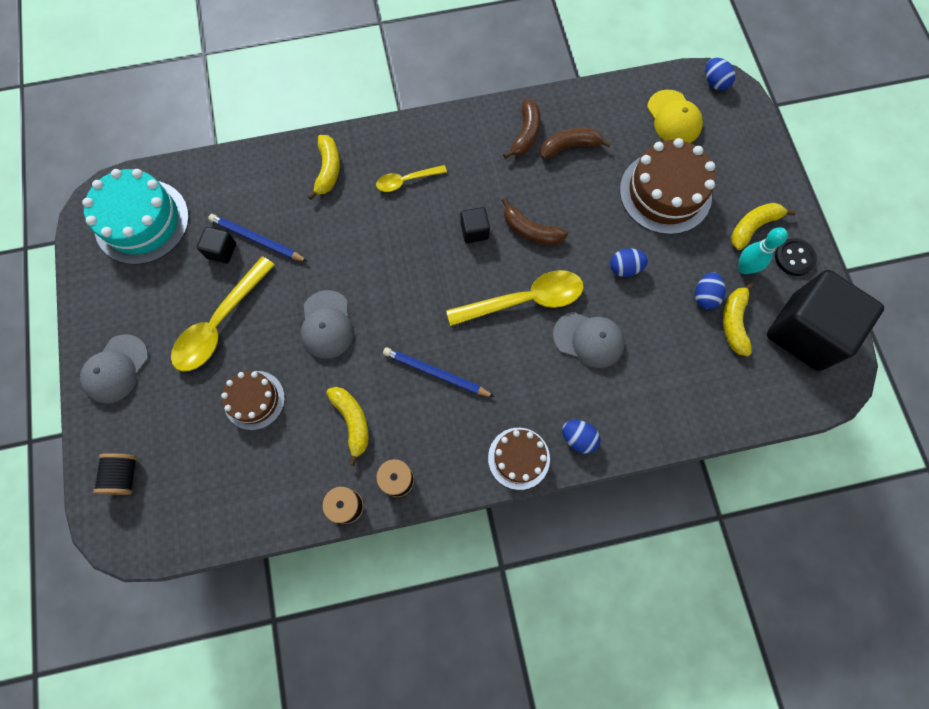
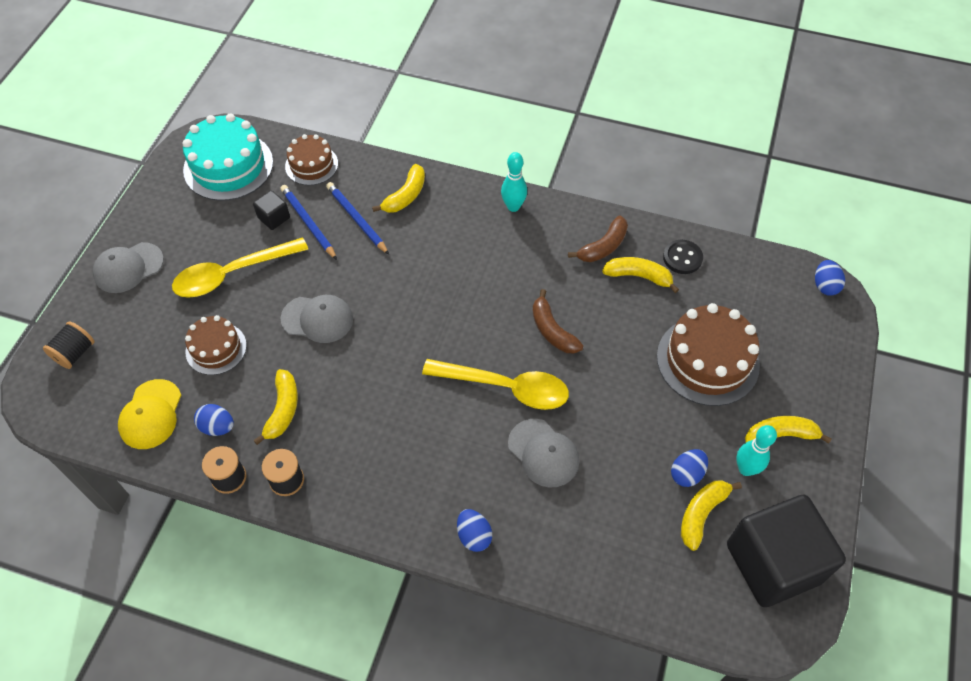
camera: 30 degrees right, 15 degrees down
grey cap [301,290,354,359] -> grey cap turned 105 degrees counterclockwise [281,295,353,343]
yellow spoon [376,165,447,192] -> none
blue pencil [383,347,494,397] -> blue pencil moved to [326,182,389,255]
black cube [461,207,490,243] -> none
brown cake [488,428,550,490] -> brown cake moved to [285,134,338,185]
brown banana [540,128,611,159] -> yellow banana [602,257,679,293]
blue egg [610,248,648,277] -> blue egg moved to [194,404,234,436]
yellow cap [647,90,703,143] -> yellow cap moved to [118,379,181,449]
black button [775,238,817,276] -> black button moved to [663,240,703,274]
none -> turquoise bowling pin [501,152,527,212]

